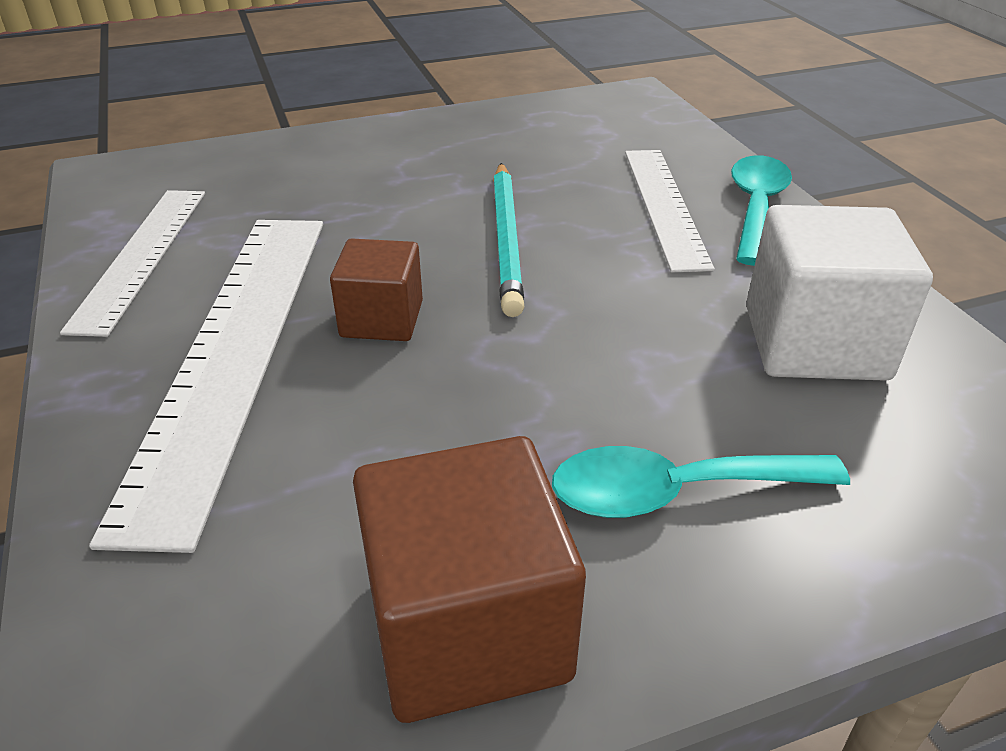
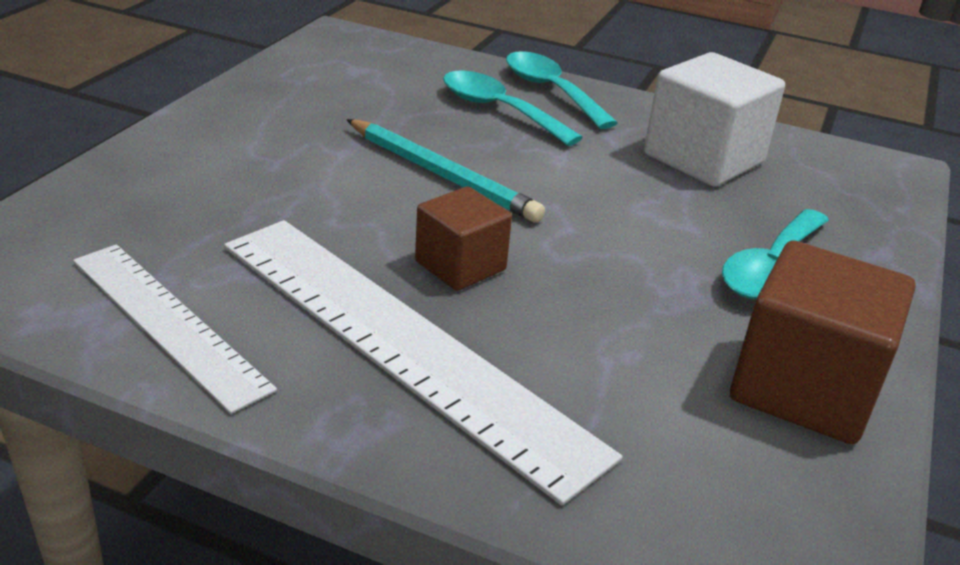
camera: 50 degrees left, 5 degrees down
white ruler [625,150,715,272] -> turquoise spoon [443,71,583,146]

